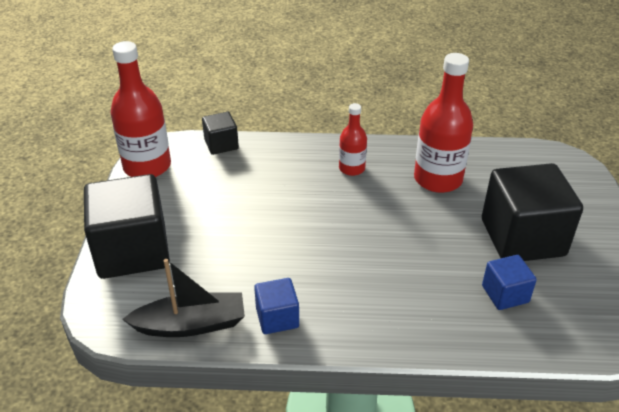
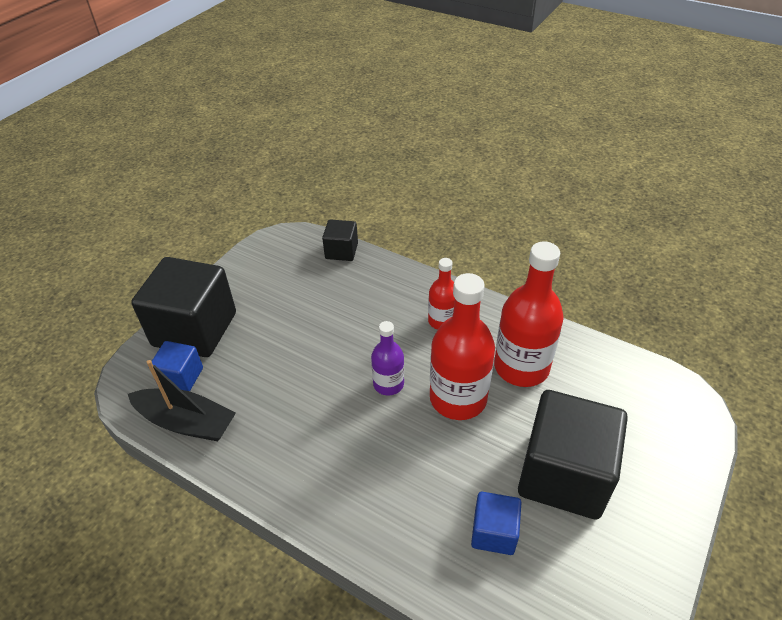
camera: 30 degrees right, 5 degrees up
red bottle [110,41,171,177] -> red bottle moved to [430,273,495,420]
blue cube [254,278,299,334] -> blue cube moved to [151,341,203,391]
none -> purple bottle [371,321,404,396]

